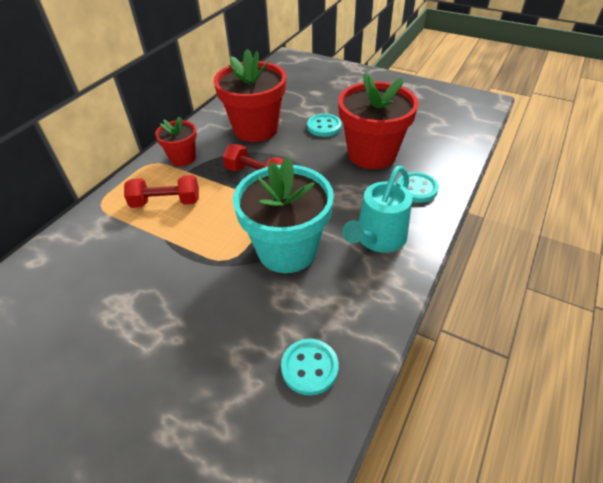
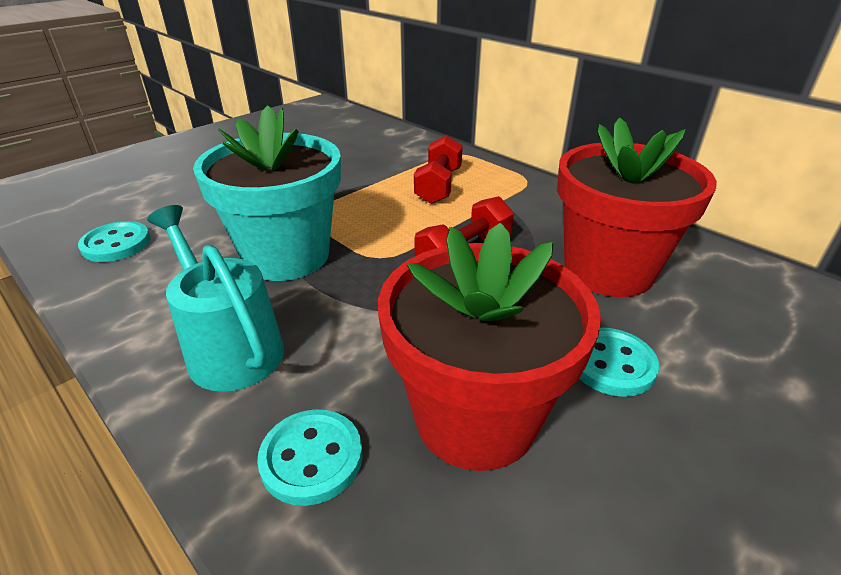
camera: 105 degrees right, 10 degrees down
red flower pot [155,117,197,166] -> none

